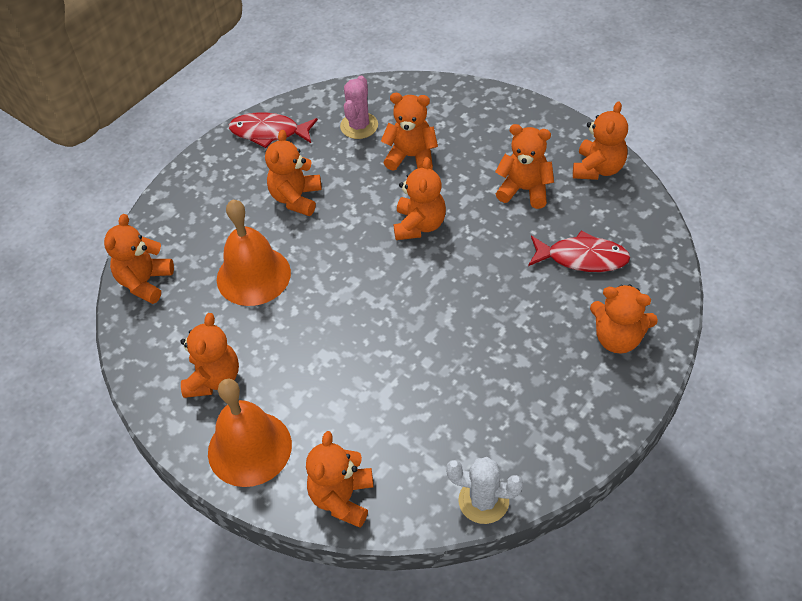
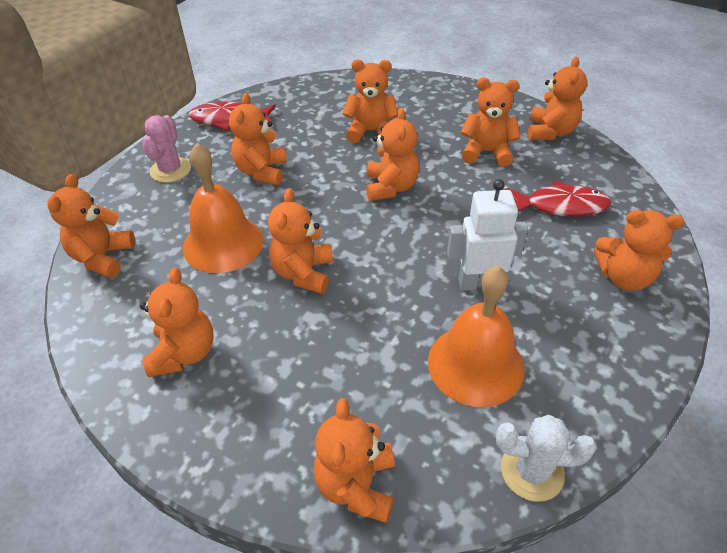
camera: 10 degrees left, 5 degrees down
orange bell [208,379,292,487] -> orange bell moved to [428,266,525,407]
pink cactus [340,76,378,139] -> pink cactus moved to [142,115,191,183]
none -> orange teddy bear [268,188,333,294]
none -> white robot [447,179,528,291]

